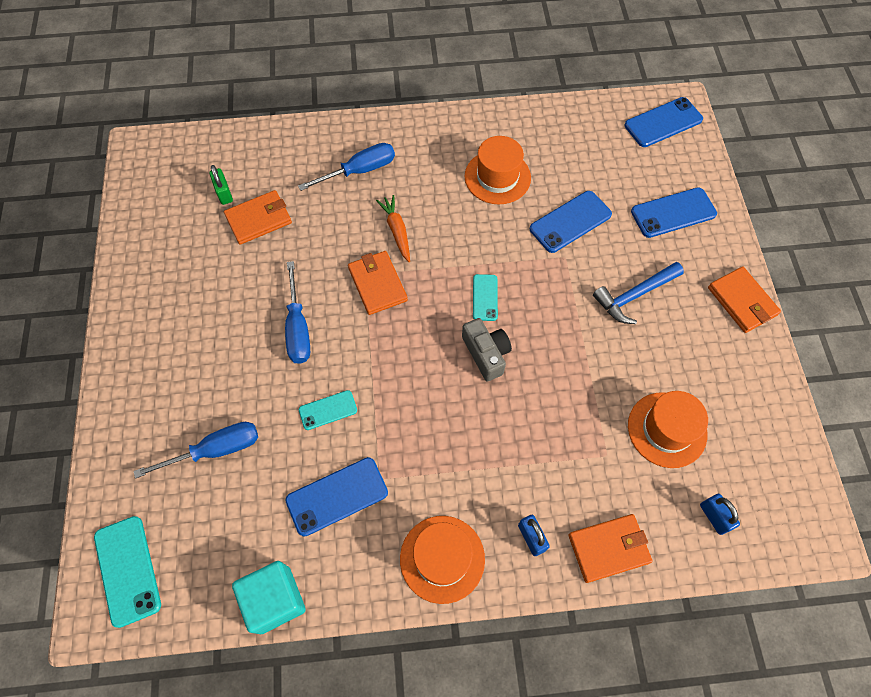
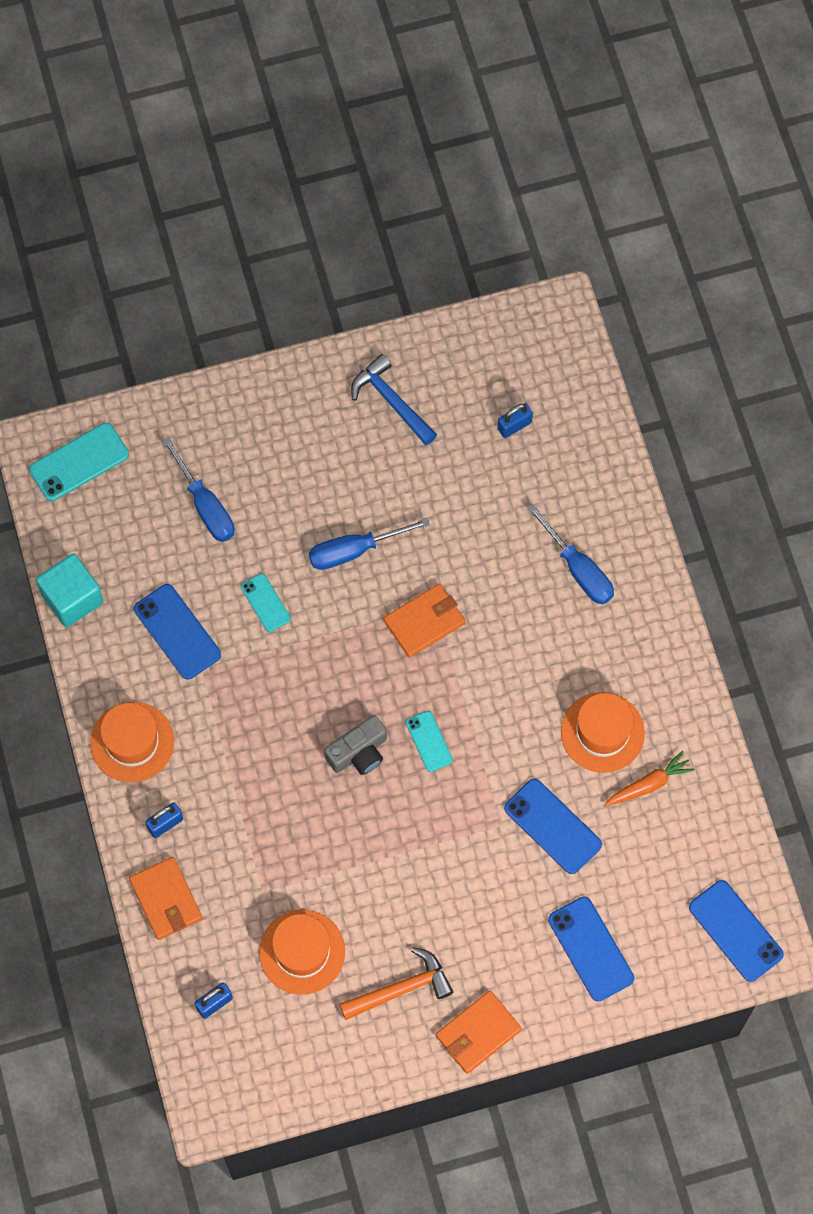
camera: 80 degrees right, 5 degrees up
green padlock [209,165,233,205] -> blue padlock [498,403,533,438]
orange wallet [224,190,292,245] -> none
orange carrot [376,195,410,262] -> orange carrot moved to [604,751,695,807]
turquoise phone [473,274,498,321] -> turquoise phone turned 75 degrees clockwise [406,711,453,772]
blue hammer [593,262,684,324] -> blue hammer moved to [351,354,437,445]
none -> orange hammer [339,947,453,1020]

